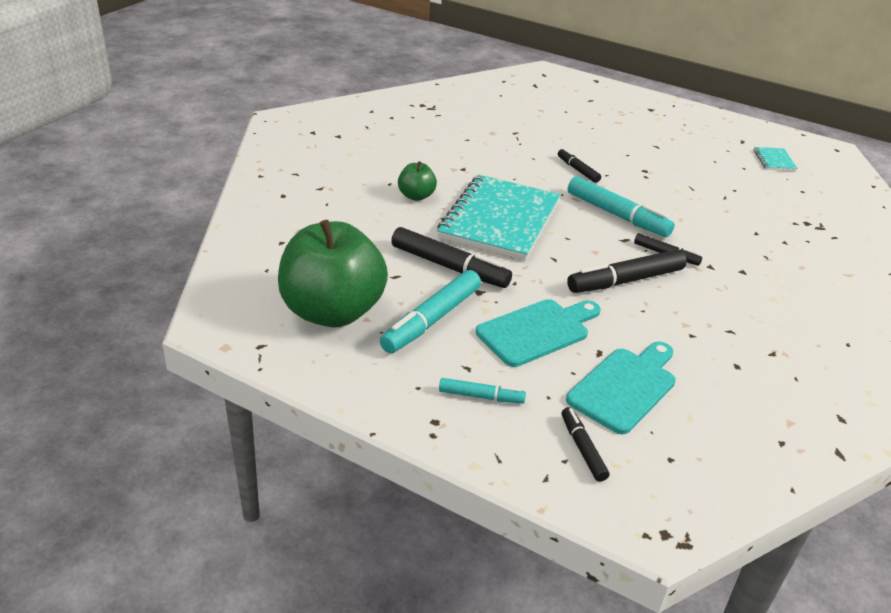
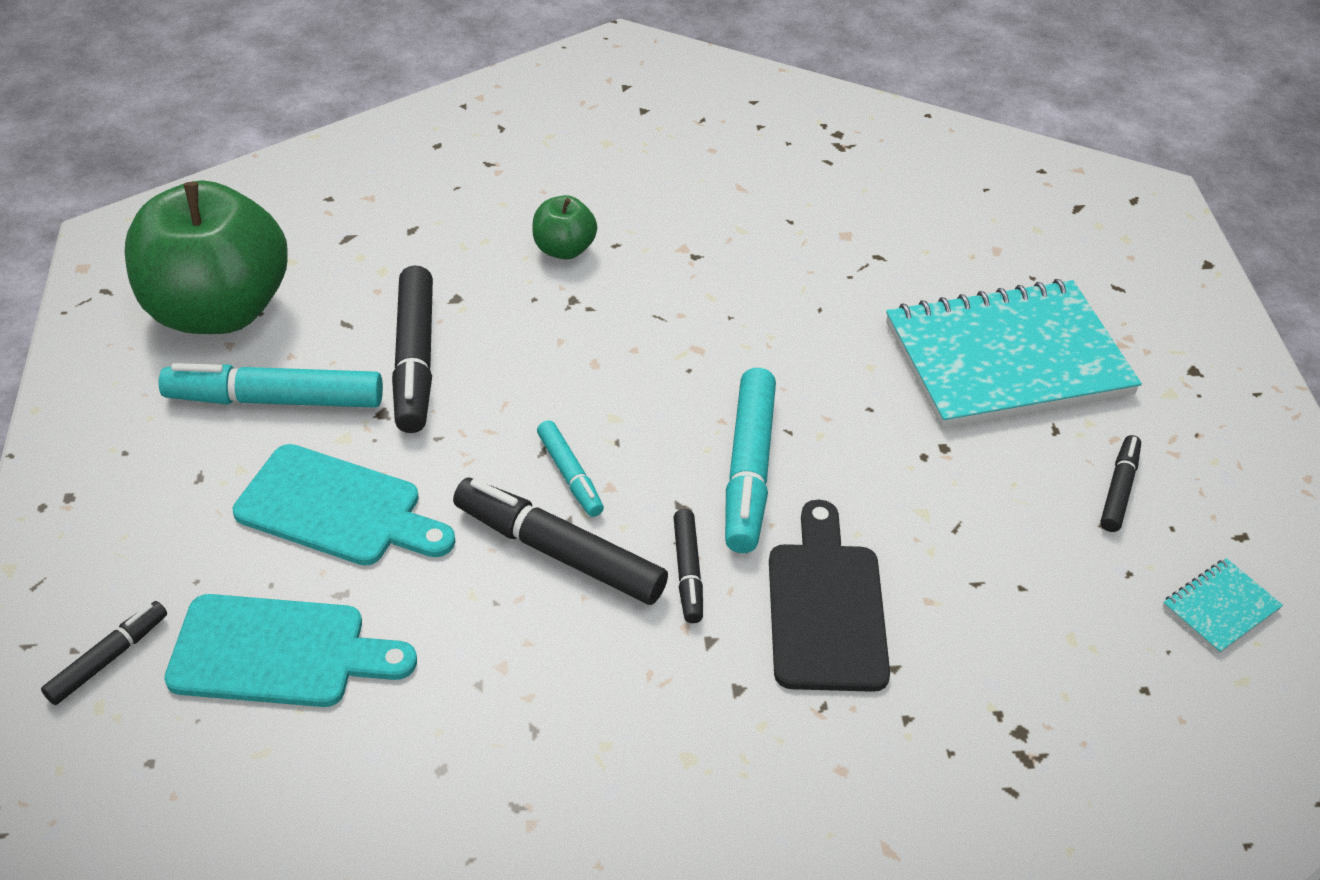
camera: 55 degrees right, 10 degrees up
turquoise notebook [437,175,560,261] -> turquoise notebook moved to [886,279,1142,428]
turquoise marker [439,378,526,403] -> turquoise marker moved to [537,420,604,517]
black marker [558,148,601,183] -> black marker moved to [1100,435,1141,532]
none -> black cutting board [769,500,890,692]

